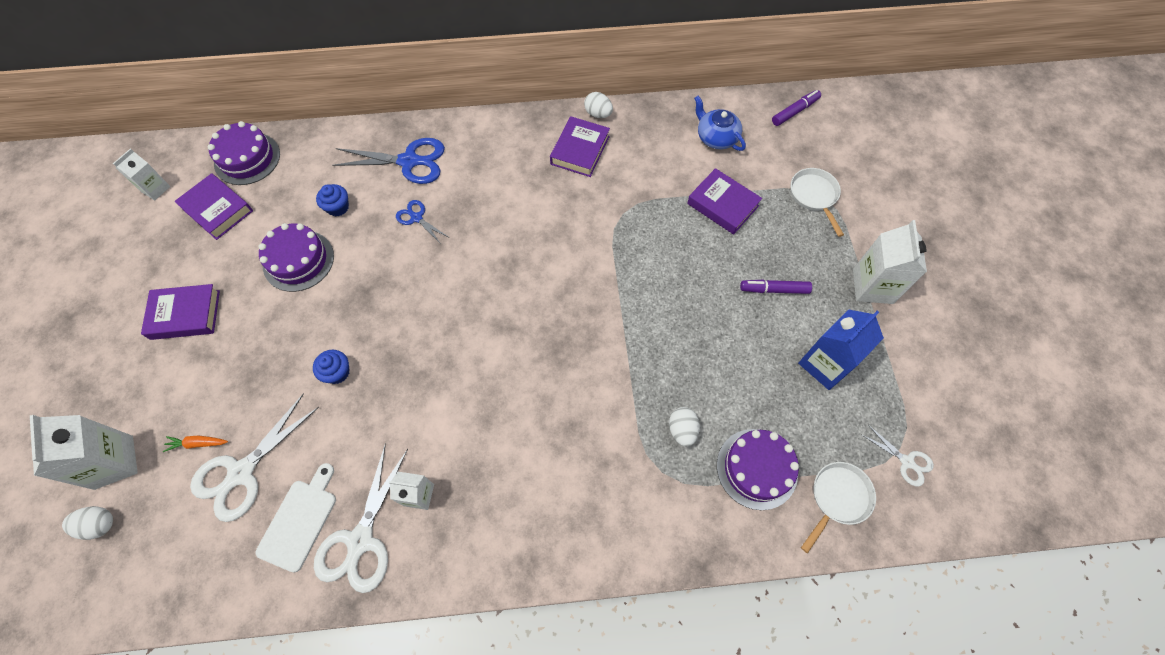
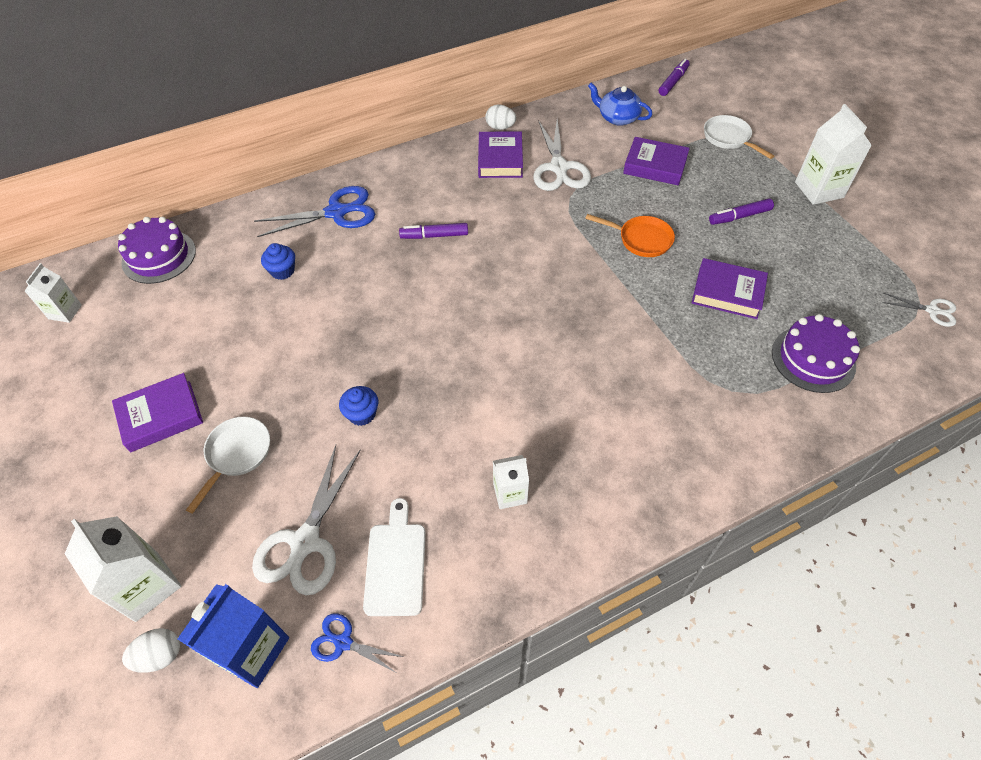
camera: 20 degrees left, 10 degrees down
orange carrot [163,435,228,452] -> none
purple book [174,173,253,240] -> purple book moved to [692,258,768,319]
purple cake [259,223,334,292] -> none
white scissors [314,443,408,593] -> white scissors moved to [533,119,591,191]
blue scissors [396,200,448,244] -> blue scissors moved to [311,613,403,673]
white egg [669,407,700,447] -> none
blue carton [798,309,884,390] -> blue carton moved to [178,584,289,688]
white pan [801,462,876,553] -> white pan moved to [186,417,270,514]
none -> purple marker [399,223,468,239]
none -> orange pan [585,214,675,257]

